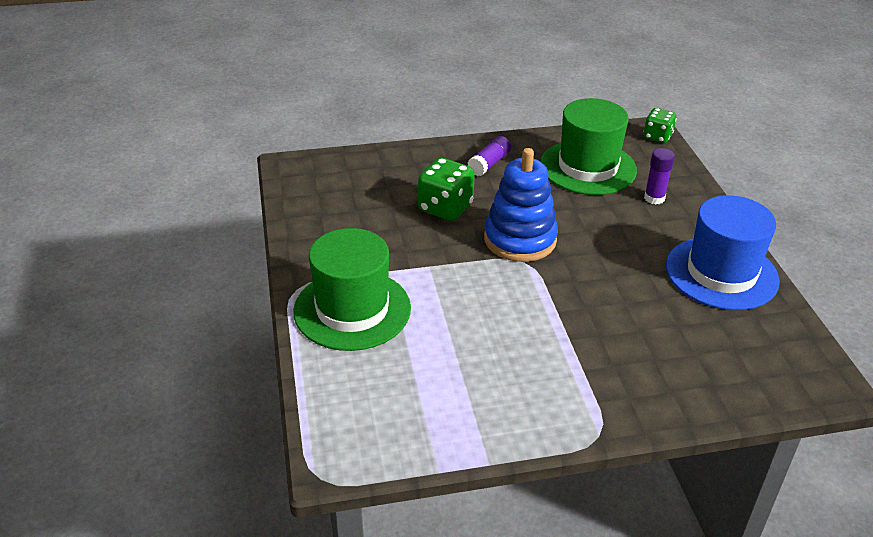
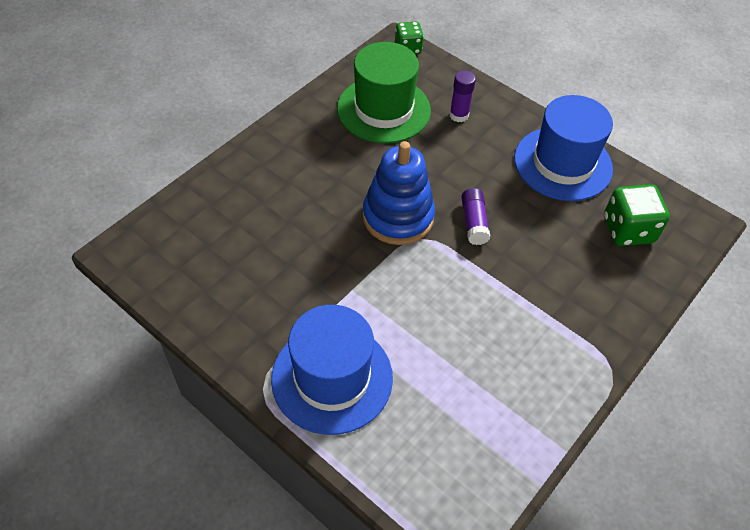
camera: 40 degrees left, 15 degrees up
green hat [293,228,411,351] -> blue hat [271,305,393,435]
green dice [418,158,475,221] -> green dice moved to [604,184,670,246]
purple glue stick [468,136,511,176] -> purple glue stick moved to [461,188,491,245]

